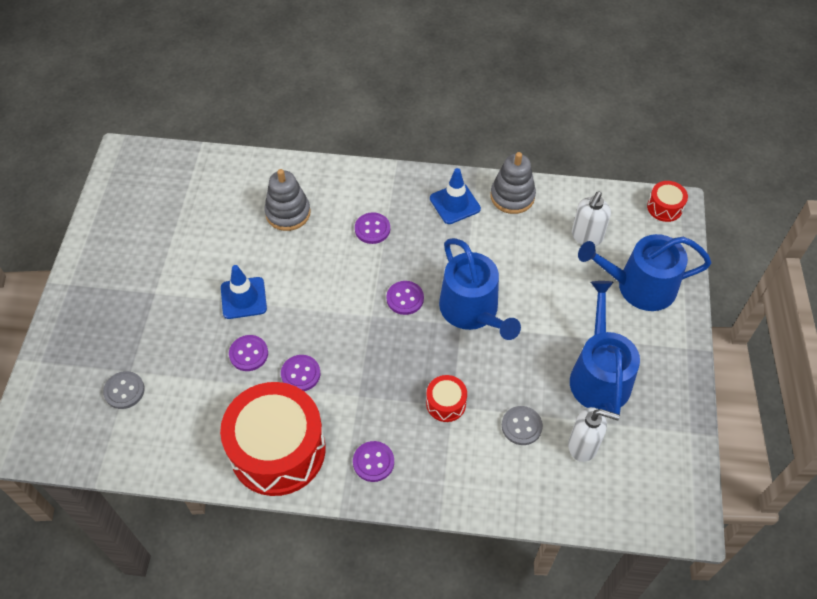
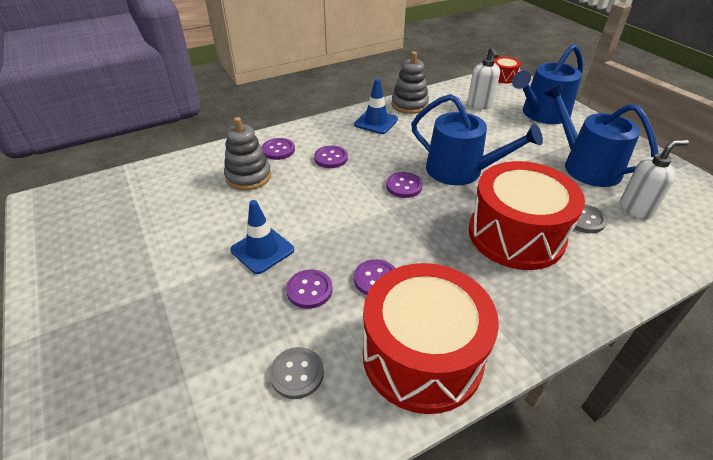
camera: 35 degrees left, 15 degrees down
grey button [103,371,145,409] -> grey button moved to [270,347,324,399]
purple button [353,441,394,482] -> purple button moved to [262,138,295,160]
red drum [426,375,467,422] -> red drum [469,161,585,270], size x2.32

